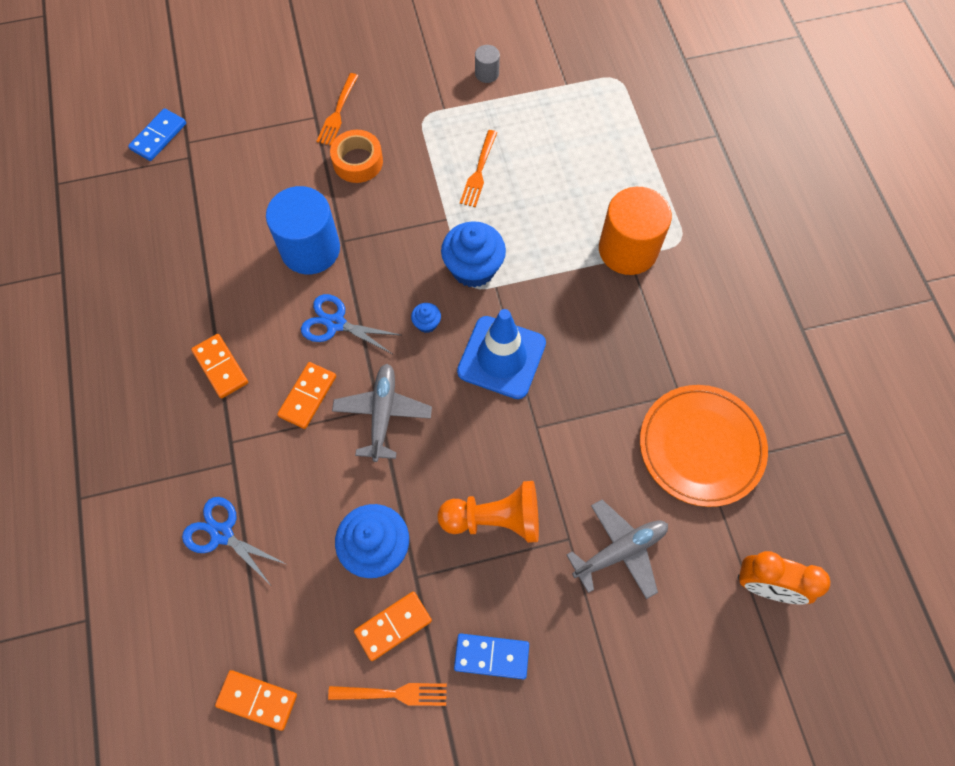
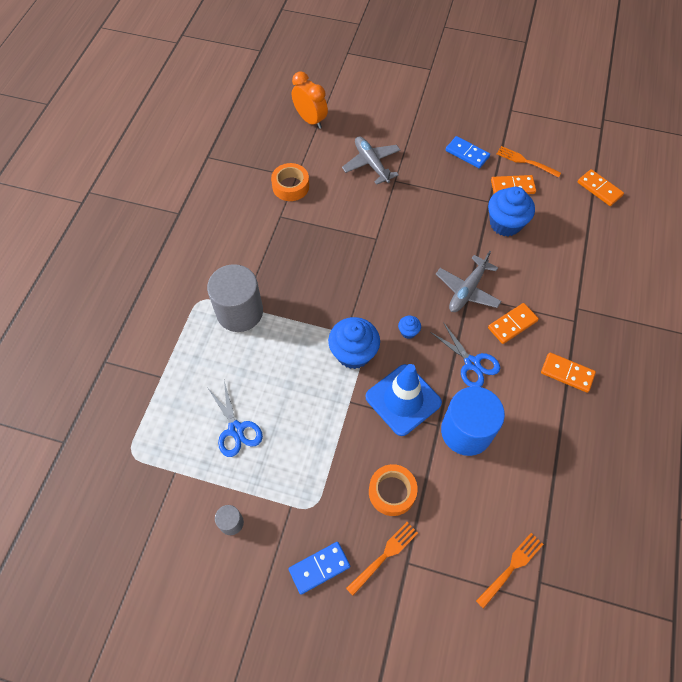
camera: 150 degrees left, 5 degrees down
blue domino [128,108,186,161] -> blue domino moved to [289,542,350,594]
blue scissors [182,497,288,584] -> blue scissors moved to [207,381,263,457]
orange domino [191,334,248,398] -> orange domino turned 60 degrees counterclockwise [541,352,596,393]
orange pawn [438,481,539,543] -> none
blue traffic cone [457,309,546,399] -> blue traffic cone moved to [366,364,442,436]
orange fork [460,130,497,207] -> orange fork moved to [476,533,543,609]
grey plane [567,500,668,599] -> grey plane turned 60 degrees clockwise [342,136,400,185]
orange cylinder [599,187,672,275] -> grey cylinder [207,264,263,332]
orange plate [640,385,768,507] -> orange tape [271,163,309,201]

